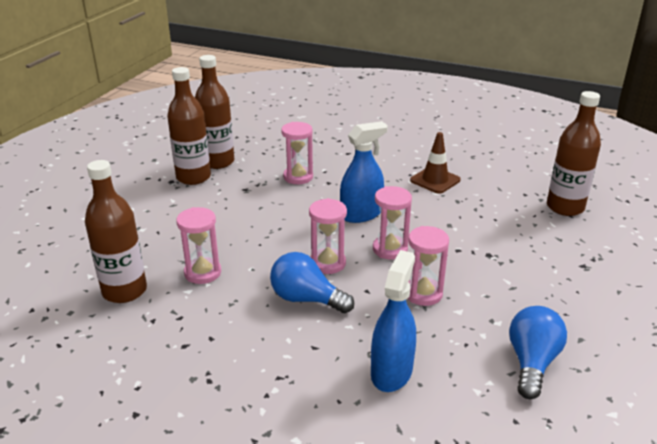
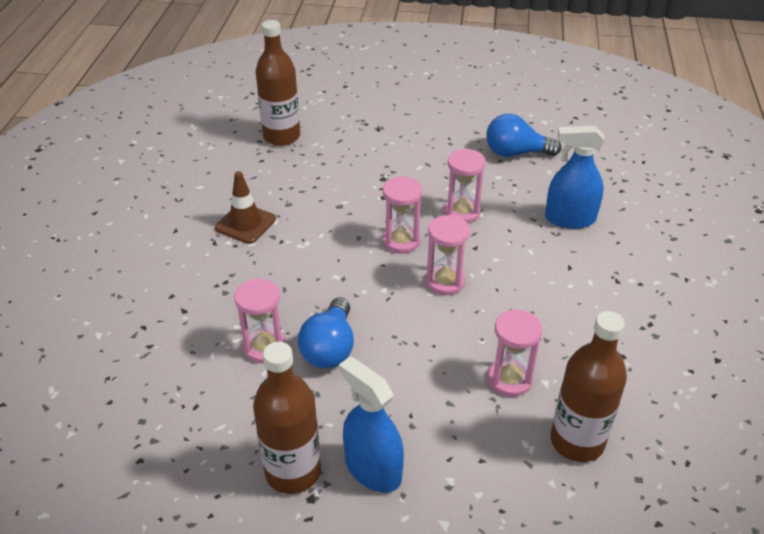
camera: 105 degrees left, 10 degrees up
brown bottle [195,55,234,169] -> none
blue light bulb [270,252,354,313] -> blue light bulb moved to [298,297,354,368]
blue spray bottle [340,121,388,223] -> blue spray bottle moved to [339,356,404,493]

